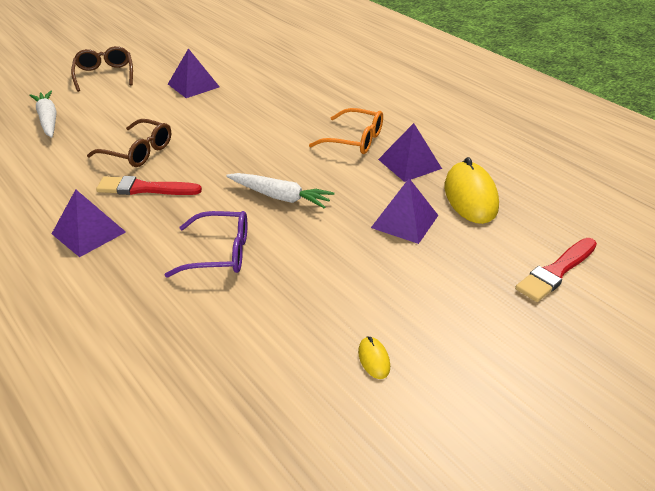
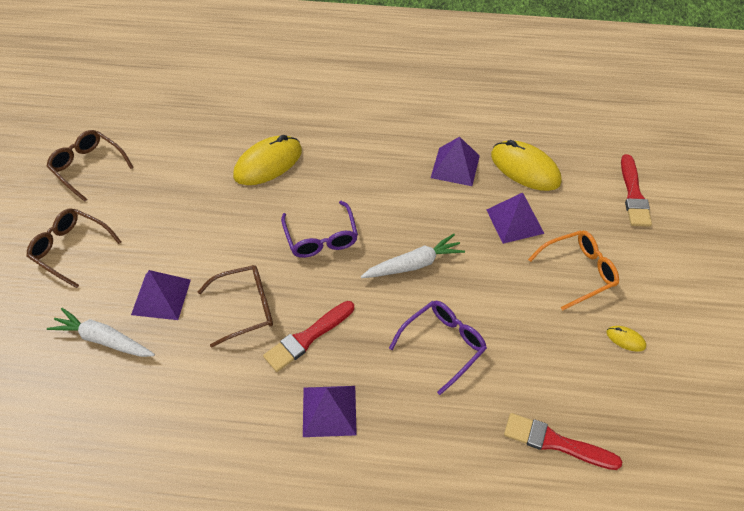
camera: 45 degrees left, 15 degrees up
purple pyramid [168,48,220,98] -> purple pyramid moved to [131,270,191,320]
orange glasses [309,108,383,154] -> orange glasses moved to [528,230,619,311]
none -> brown glasses [46,130,134,202]
none -> yellow mouse [233,135,302,185]
none -> purple glasses [281,201,358,258]
none -> red brush [504,413,622,470]

